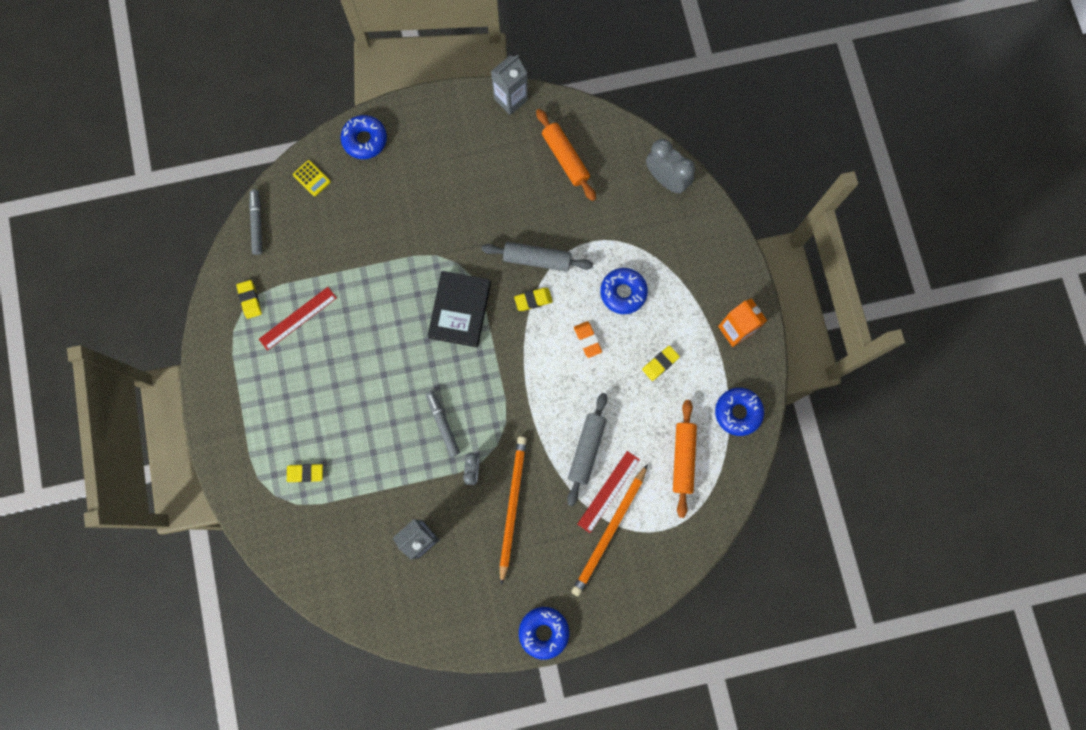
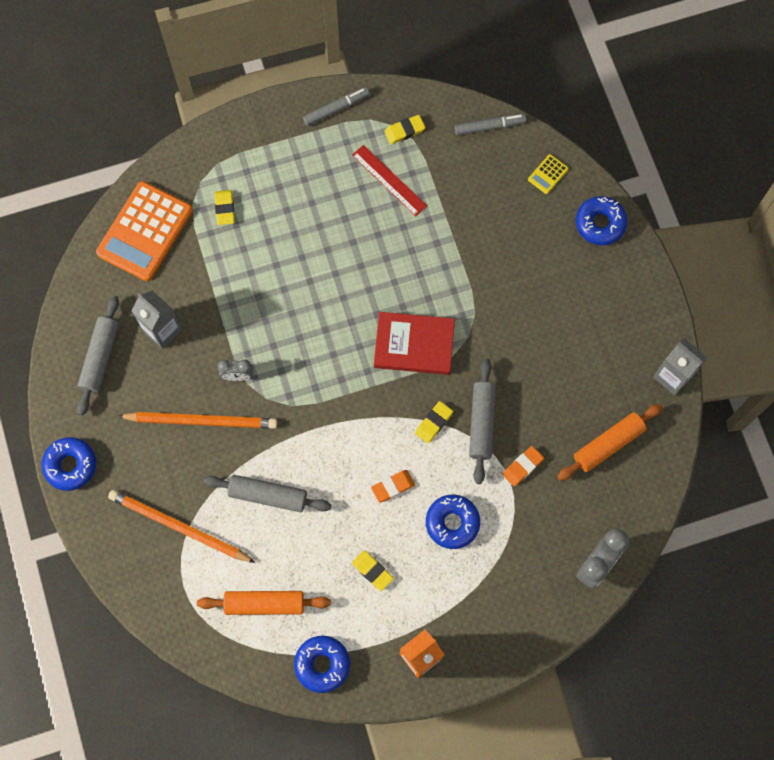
camera: 85 degrees right, 5 degrees down
grey marker [425,391,460,457] -> grey marker moved to [303,87,370,126]
black book [428,271,491,347] -> red book [374,312,455,375]
yellow eraser [514,288,553,311] -> yellow eraser turned 60 degrees clockwise [415,401,453,443]
red ruler [577,451,640,533] -> none
none -> grey rolling pin [77,295,119,416]
none -> orange calculator [96,181,193,281]
none -> orange eraser [503,446,544,487]

